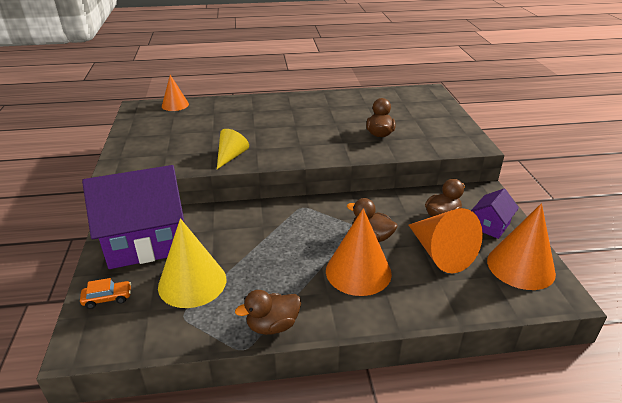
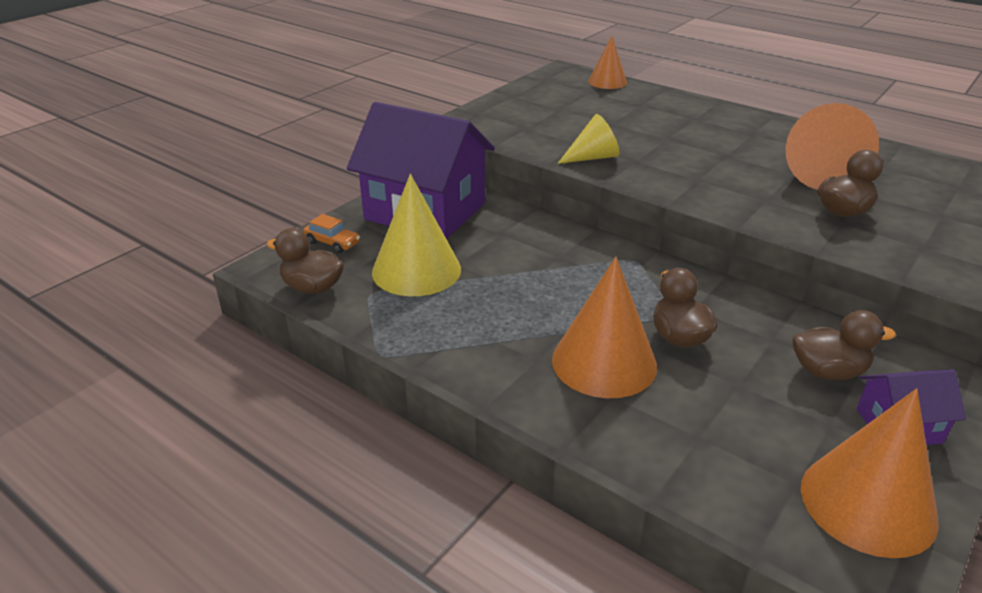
camera: 45 degrees right, 0 degrees up
brown duck [235,290,301,335] -> brown duck moved to [266,228,344,294]
orange cone [409,208,483,273] -> orange cone moved to [786,103,879,190]

